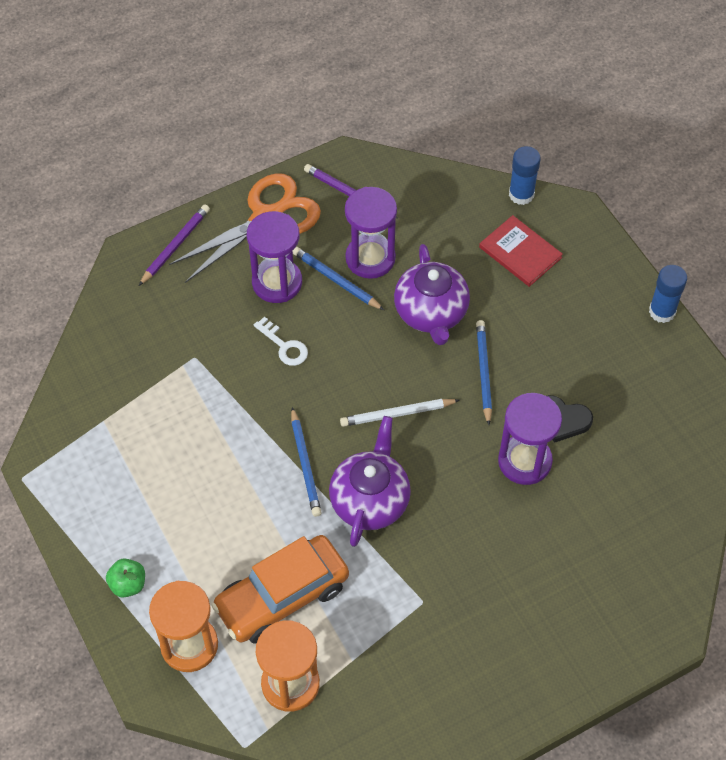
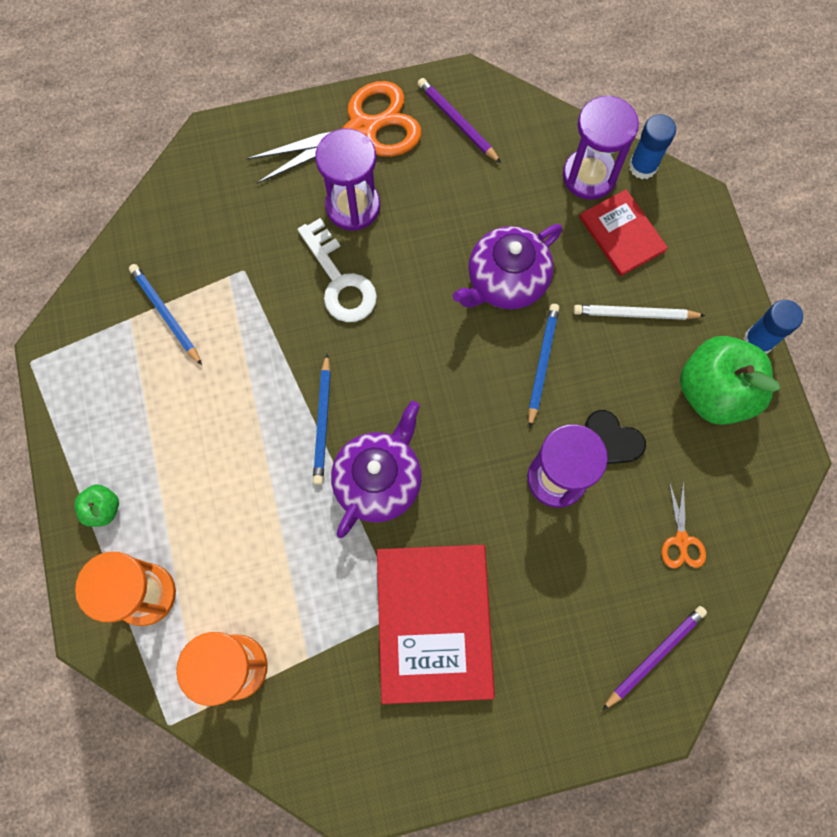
camera: 15 degrees right, 15 degrees up
purple pencil [139,205,210,286] -> purple pencil moved to [602,606,707,711]
orange car [211,535,349,644] -> none
white key [254,316,308,366] -> white key [297,218,377,322], size x1.63
blue pencil [293,247,384,310] -> blue pencil moved to [129,264,202,365]
white pencil [340,399,460,427] -> white pencil moved to [573,305,706,320]
purple hourglass [345,187,397,279] -> purple hourglass moved to [563,95,639,200]
purple teapot [394,244,470,345] -> purple teapot turned 45 degrees clockwise [453,224,562,309]
none -> red book [377,545,495,704]
none -> orange scissors [662,480,706,568]
none -> green apple [680,336,780,425]

